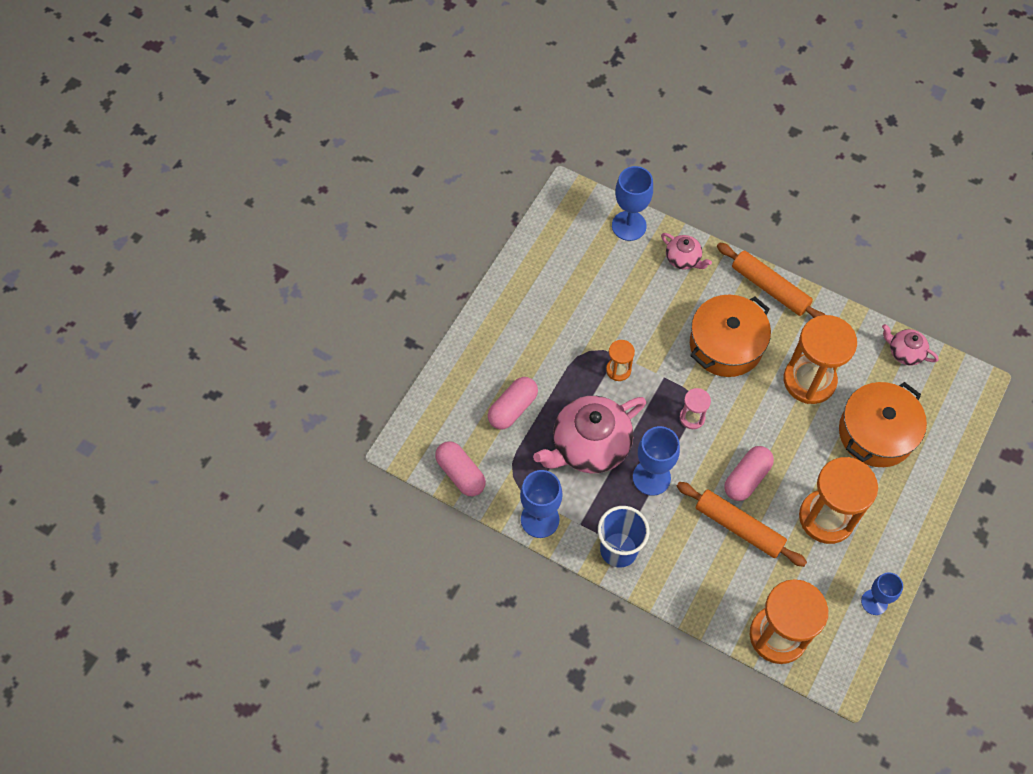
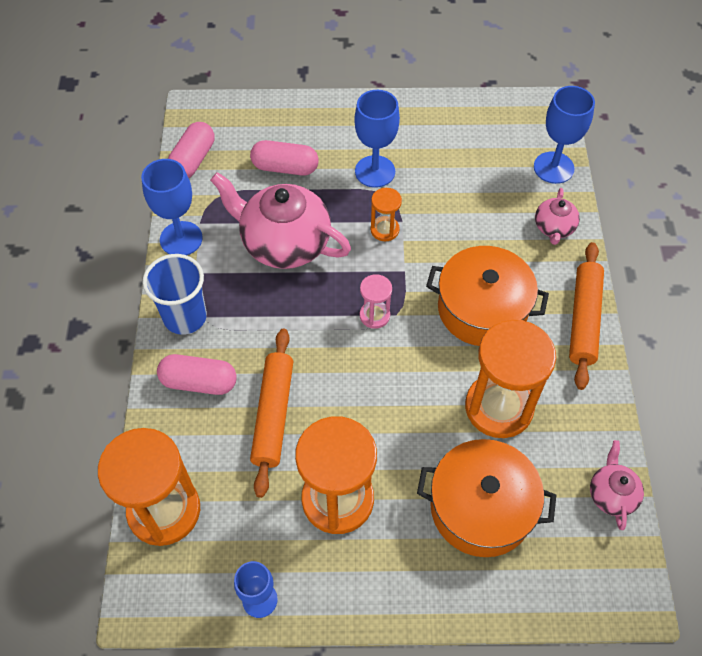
camera: 60 degrees right, 5 degrees down
blue goblet [633,426,680,496] -> blue goblet moved to [354,90,400,188]
pink capsule [724,446,774,501] -> pink capsule moved to [157,354,237,395]

